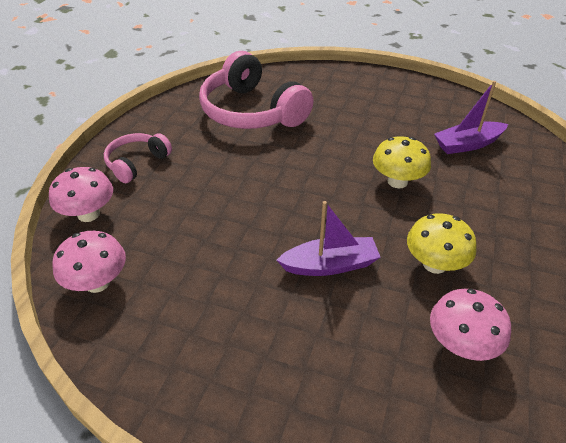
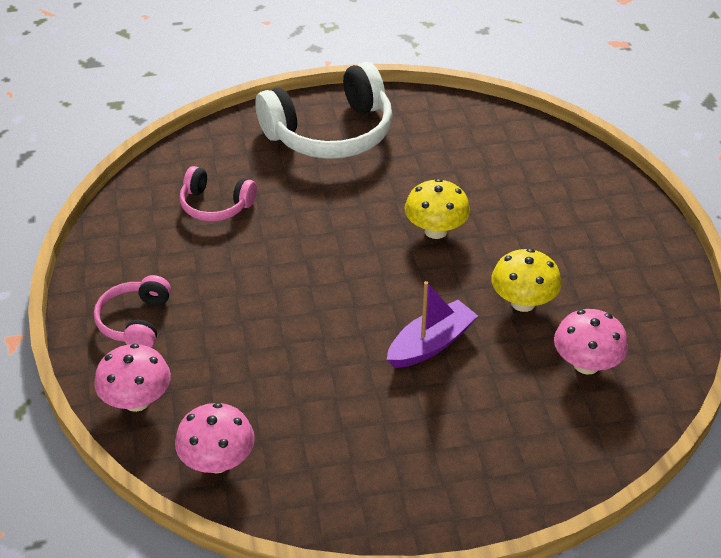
camera: 30 degrees left, 0 degrees up
pink headphones [199,51,313,129] -> pink headphones [180,166,257,221], size x0.53
purple boat [434,81,508,154] -> none
none -> white headphones [255,62,393,159]

